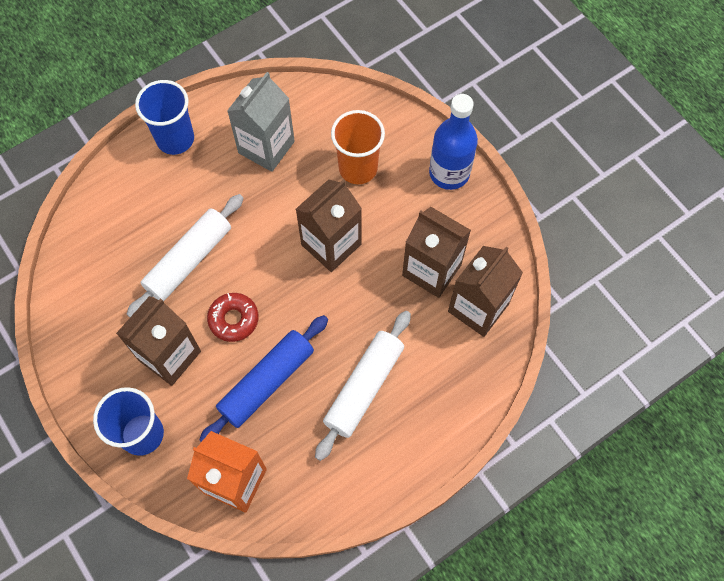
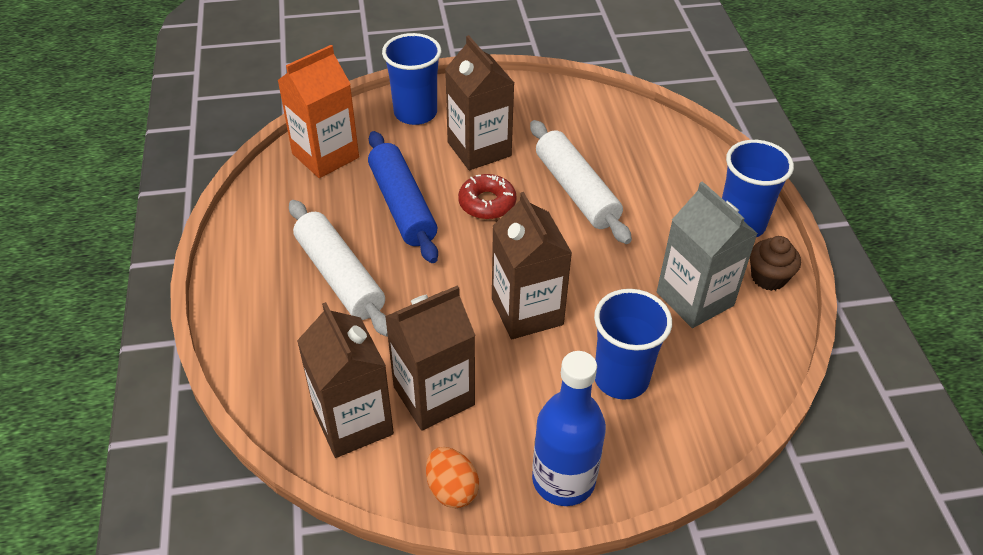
camera: 115 degrees right, 20 degrees down
orange cup [331,110,385,184] -> blue cup [594,289,672,400]
none -> orange egg [426,447,479,508]
none -> brown cupcake [750,236,801,291]

